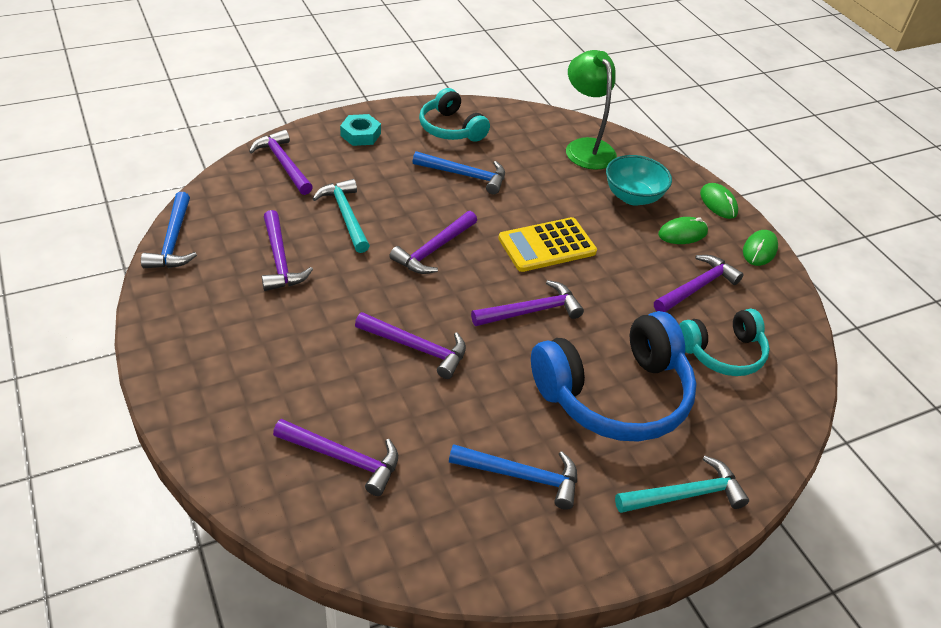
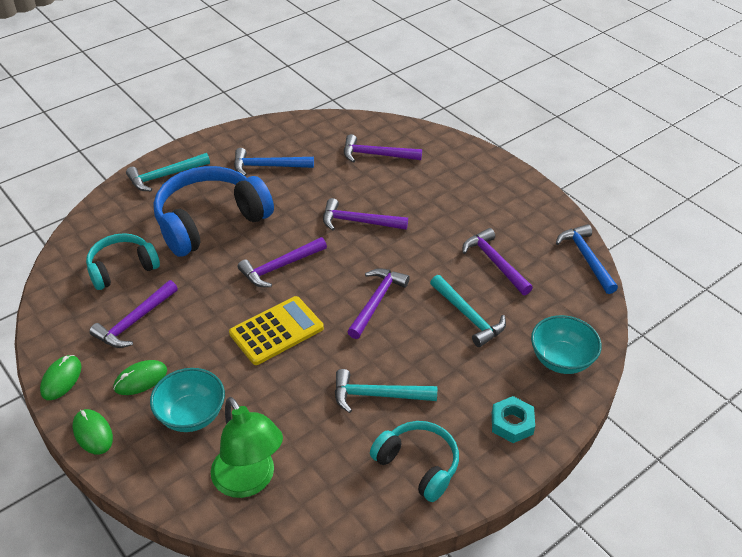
camera: 170 degrees right, 0 degrees up
purple hammer [249,130,313,195] -> turquoise bowl [531,315,602,374]
blue hammer [412,151,505,195] -> turquoise hammer [335,369,437,413]

